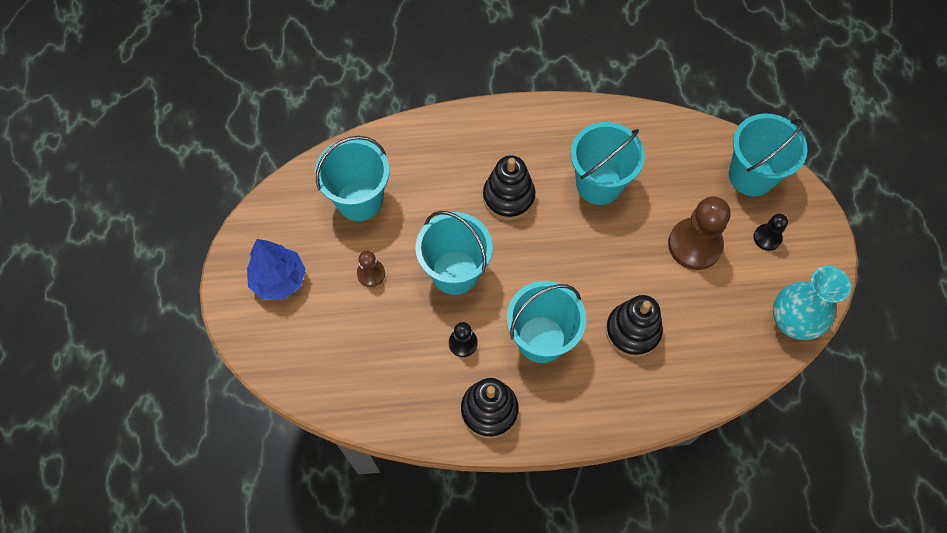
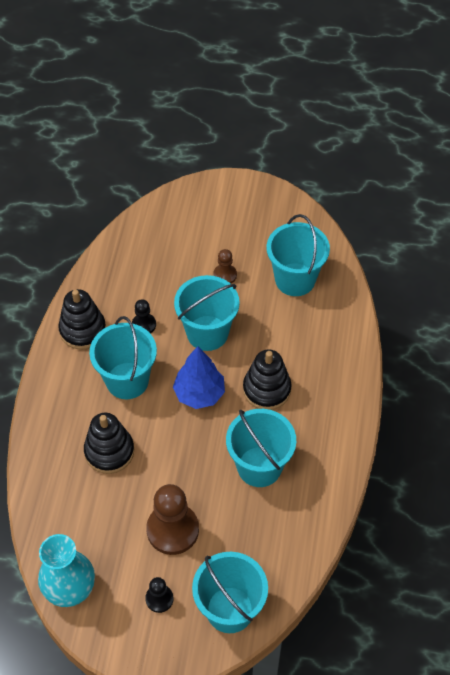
camera: 105 degrees right, 10 degrees down
blue tree [247,239,306,300] -> blue tree moved to [173,346,225,409]

